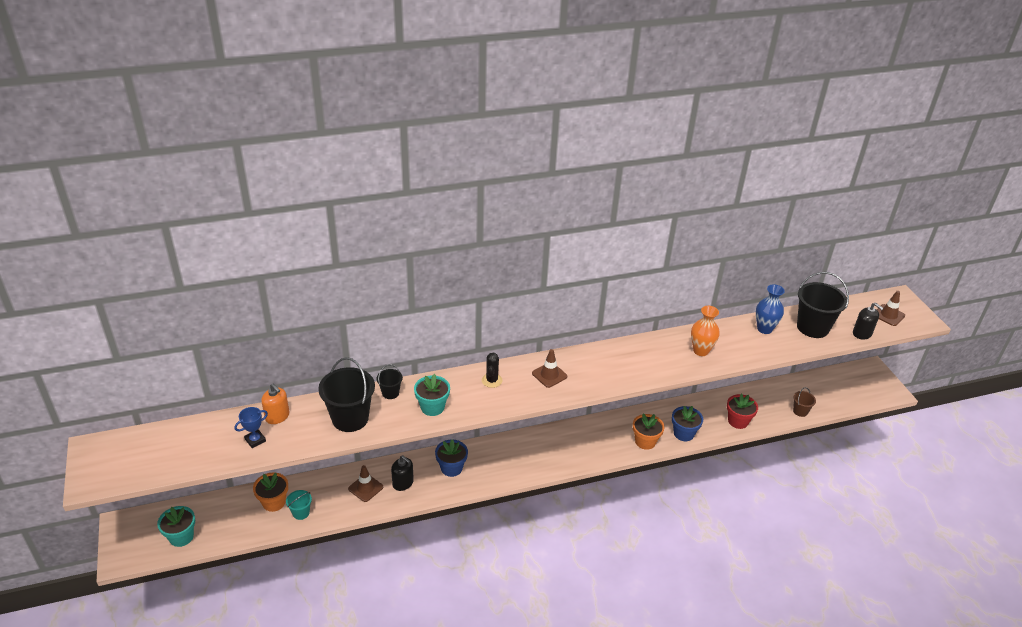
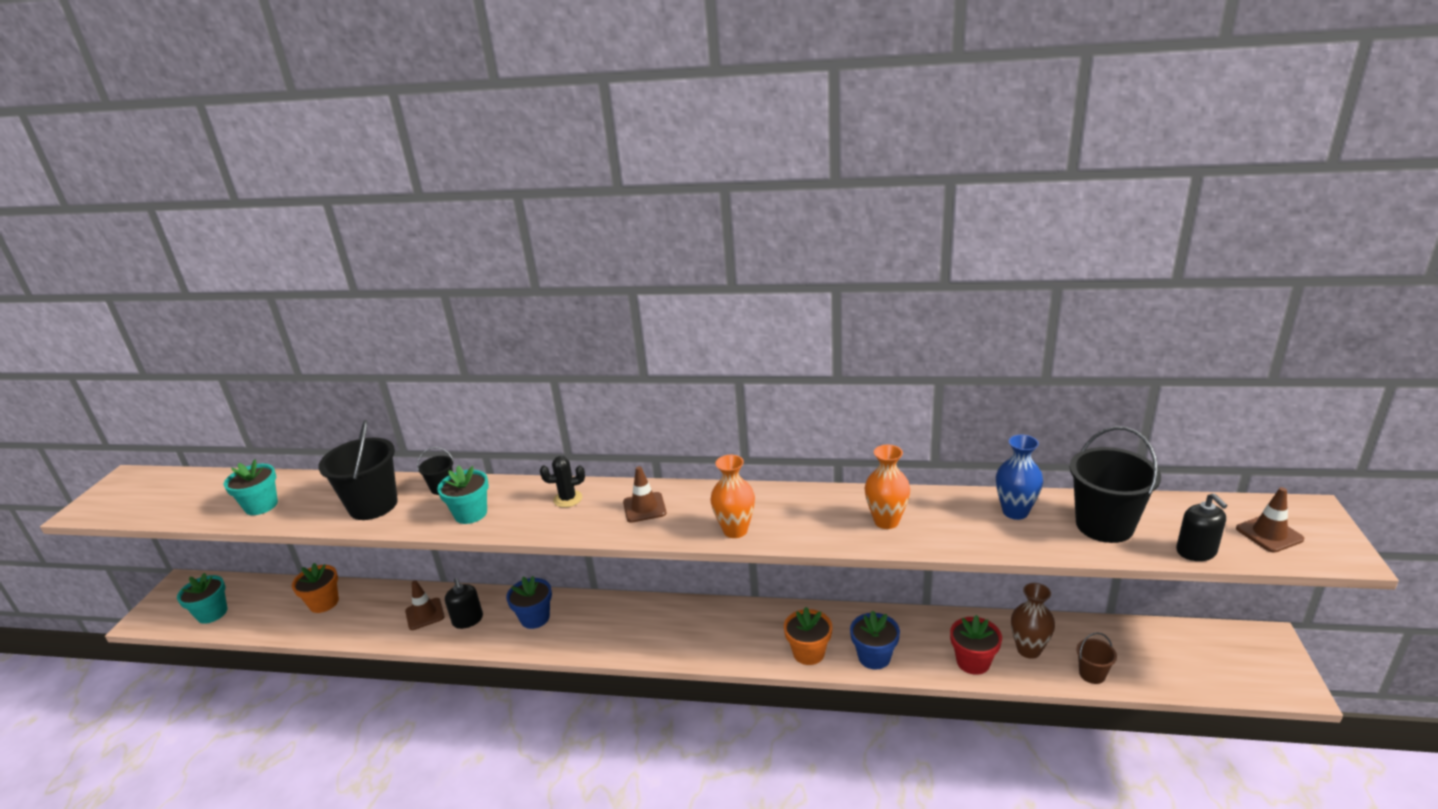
camera: 30 degrees right, 10 degrees down
blue trophy [234,407,268,448] -> turquoise flower pot [224,459,278,515]
orange soap dispenser [261,384,289,424] -> none
turquoise bucket [286,490,312,520] -> none
black cactus [482,353,502,388] -> black cactus turned 45 degrees clockwise [540,456,585,508]
none -> orange vase [710,455,755,538]
none -> brown vase [1011,583,1055,659]

